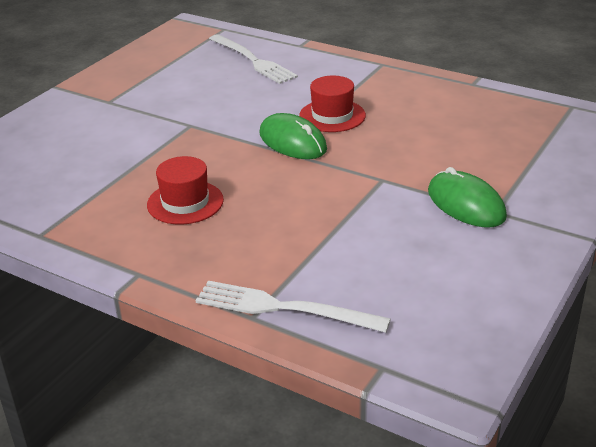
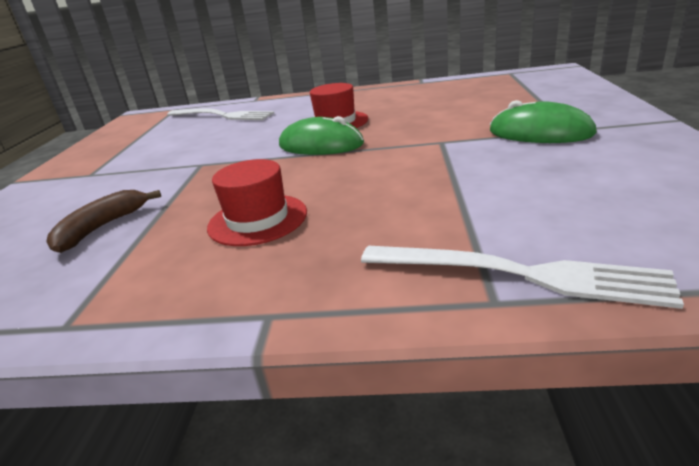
camera: 25 degrees left, 5 degrees down
white fork [195,281,391,333] -> white fork turned 150 degrees counterclockwise [361,246,684,309]
none -> brown banana [46,190,161,253]

